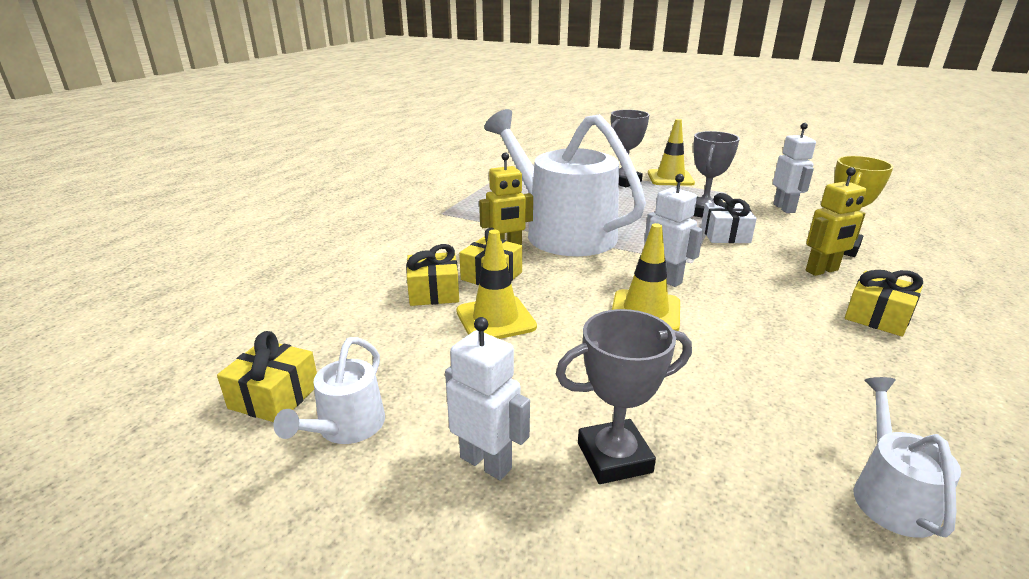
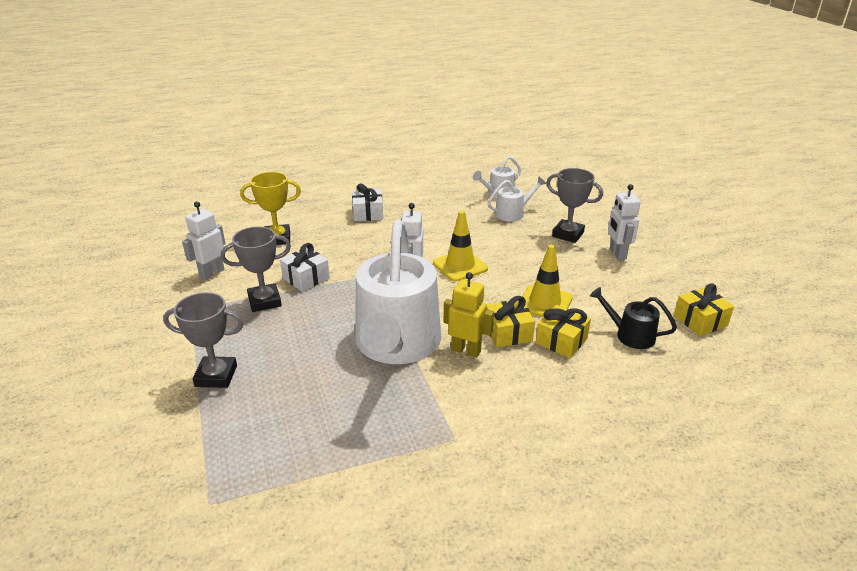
camera: 135 degrees left, 5 degrees up
white watering can [273,337,385,444] -> white watering can moved to [487,177,546,222]
yellow traffic cone [648,119,695,186] -> none
yellow robot [806,167,867,276] -> none
yellow gift [845,270,923,337] -> white gift [352,183,383,221]
none -> black watering can [590,287,677,349]

